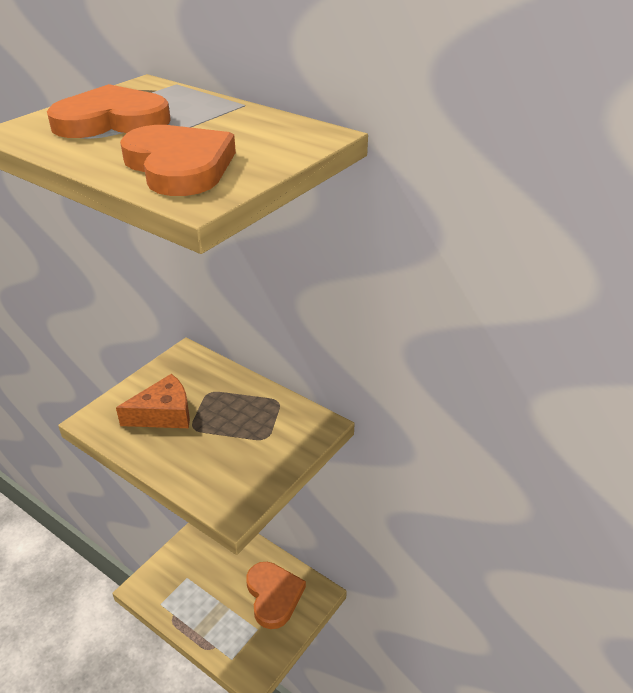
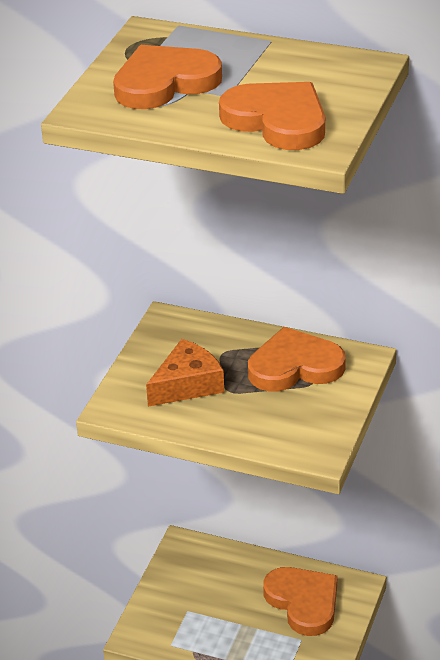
camera: 15 degrees left, 0 degrees up
none -> orange heart [248,327,346,392]

